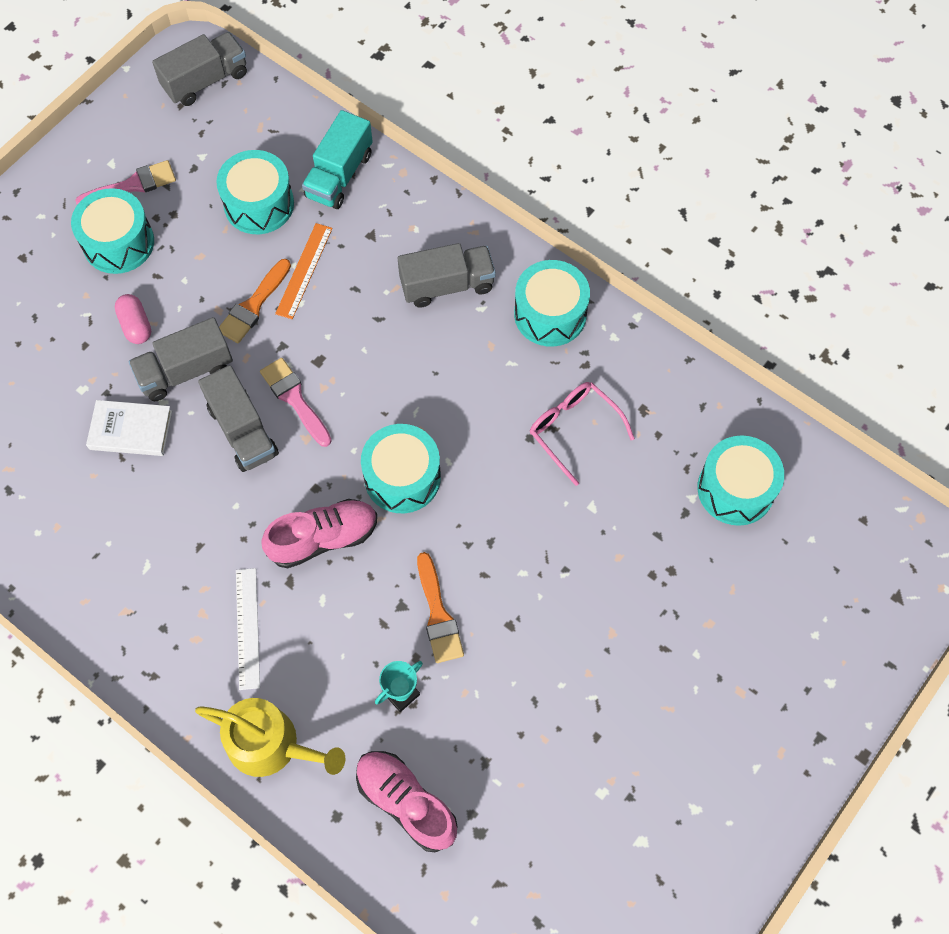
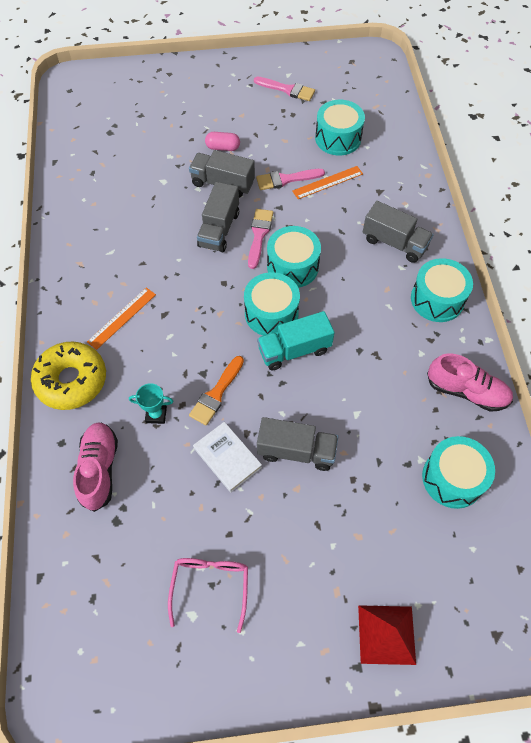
camera: 45 degrees right, 5 degrees down
turquoise drum [71,188,154,274] -> turquoise drum moved to [267,226,321,288]
white book [86,400,172,456] -> white book moved to [193,422,262,492]
pink capsule [114,294,151,344] -> pink capsule turned 75 degrees clockwise [205,132,240,151]
grey truck [152,32,247,106] -> grey truck moved to [257,417,338,471]
yellow watering can [195,698,345,777] -> yellow donut [31,342,106,410]
orange brush [219,259,291,343] -> pink brush [256,169,325,190]
white ruler [236,568,260,690] -> orange ruler [87,287,156,350]
pink shoe [261,499,377,568] -> pink shoe moved to [427,353,513,412]
turquoise truck [302,110,373,209] -> turquoise truck moved to [257,311,335,370]
pink glasses [530,382,635,486] -> pink glasses moved to [168,558,248,633]
none -> red pyramid [358,605,416,665]

